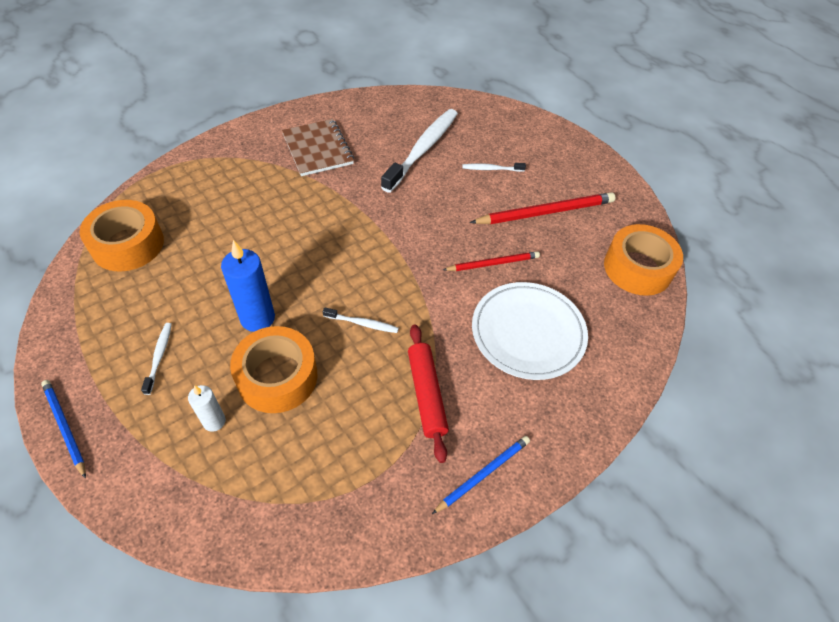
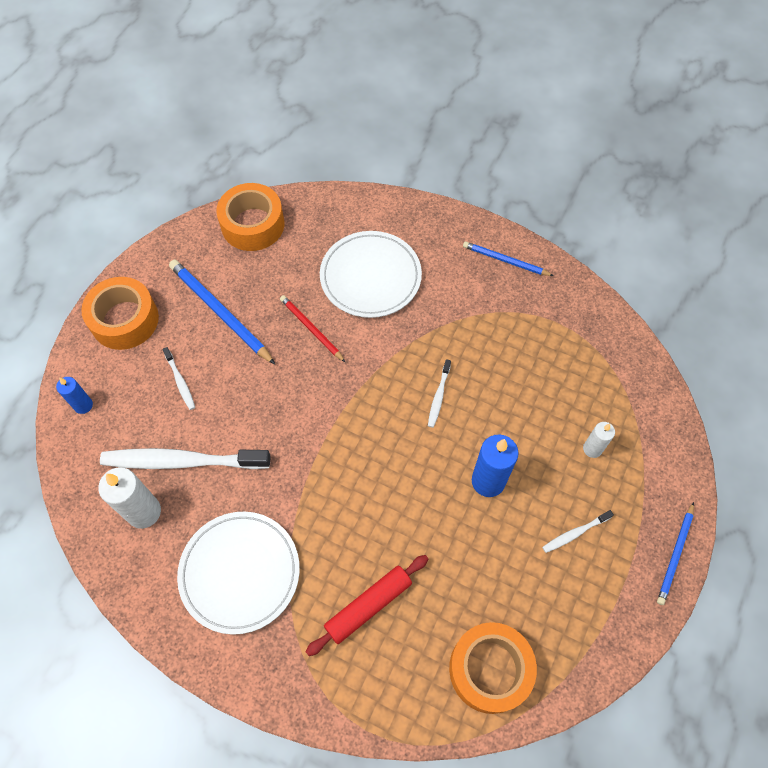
camera: 115 degrees left, 10 degrees up
orange tape [230,326,318,413] -> orange tape moved to [81,277,159,350]
brown notebook [282,119,354,176] -> white plate [177,512,300,635]
white toothbrush [323,307,399,333] -> white toothbrush turned 150 degrees counterclockwise [428,359,451,428]
red rolling pin [408,324,449,463] -> red rolling pin moved to [305,555,428,656]
red pencil [470,192,615,224] -> blue pencil [169,260,276,365]
none -> blue candle [56,377,93,414]
none -> white candle [98,467,161,529]

